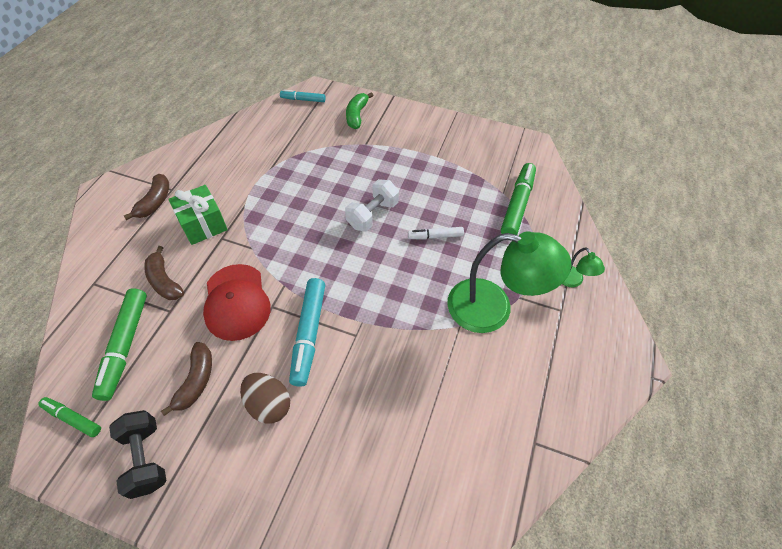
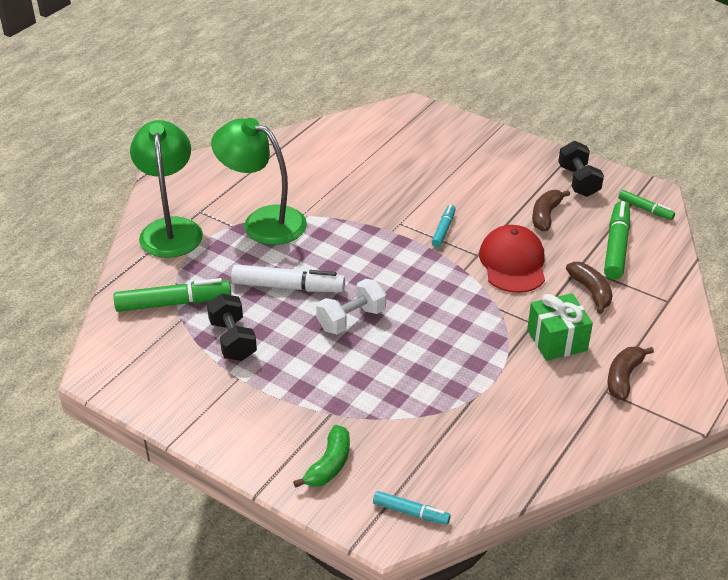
camera: 165 degrees left, 15 degrees down
brown egg [240,373,290,424] -> none
turquoise marker [289,278,325,387] -> turquoise marker [432,205,456,247], size x0.57
white marker [408,227,464,239] -> white marker [231,264,345,292], size x1.76
green marker [501,163,536,235] -> green marker turned 135 degrees counterclockwise [114,278,231,312]
green lamp [562,247,605,287] -> green lamp [130,120,203,258], size x2.27
none -> black dumbbell [207,294,257,361]

